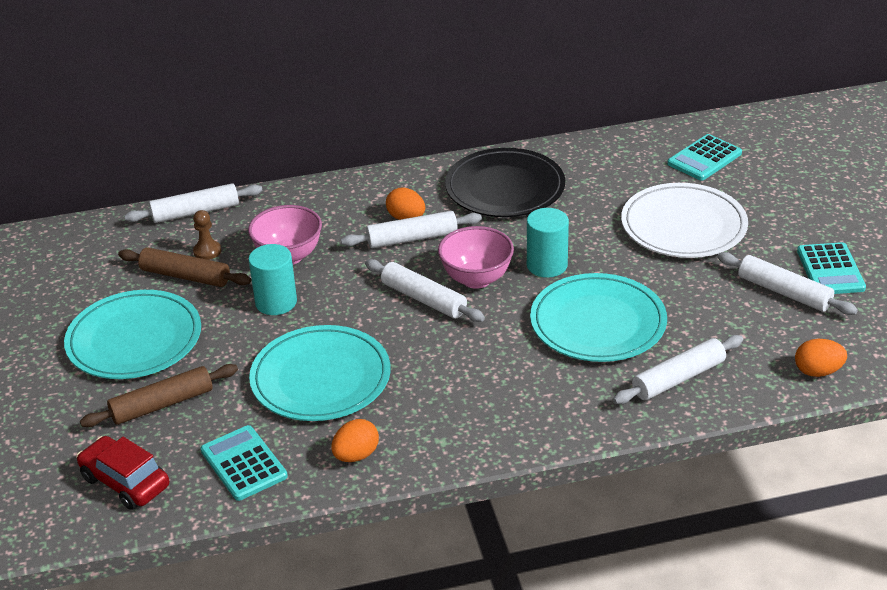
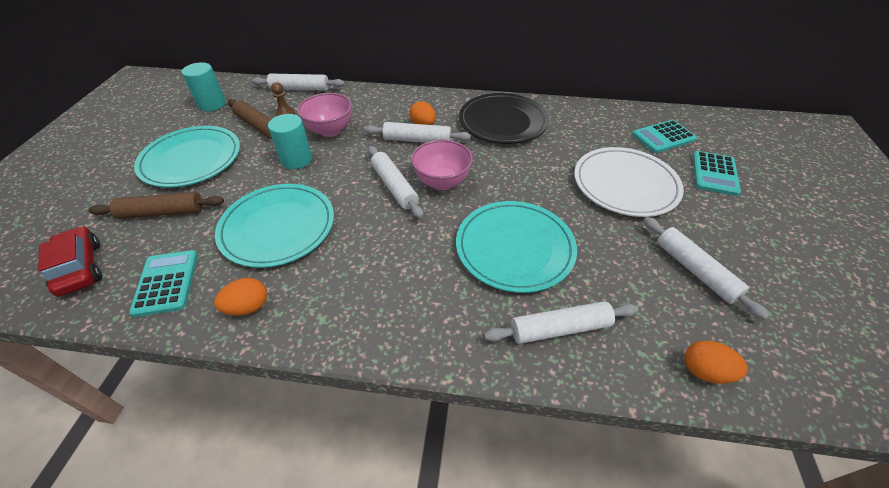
camera: 20 degrees right, 10 degrees up
turquoise cylinder [527,208,569,278] -> turquoise cylinder moved to [181,62,226,111]
turquoise calculator [797,242,866,294] -> turquoise calculator moved to [693,151,741,196]

